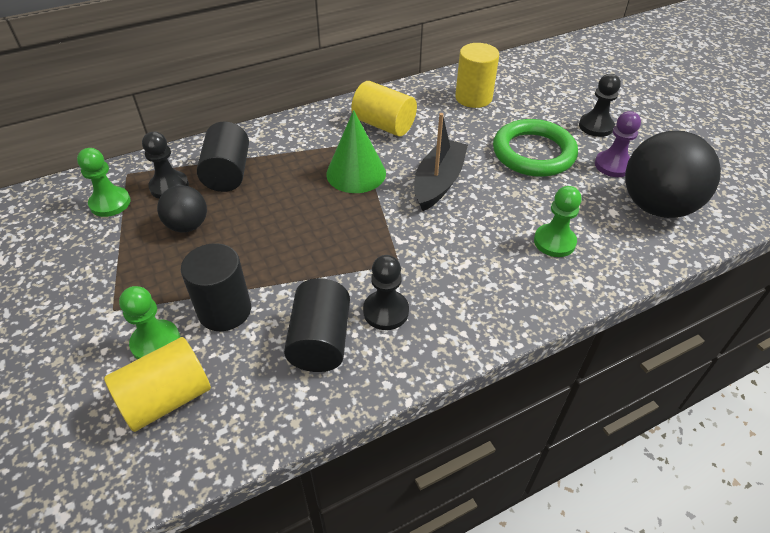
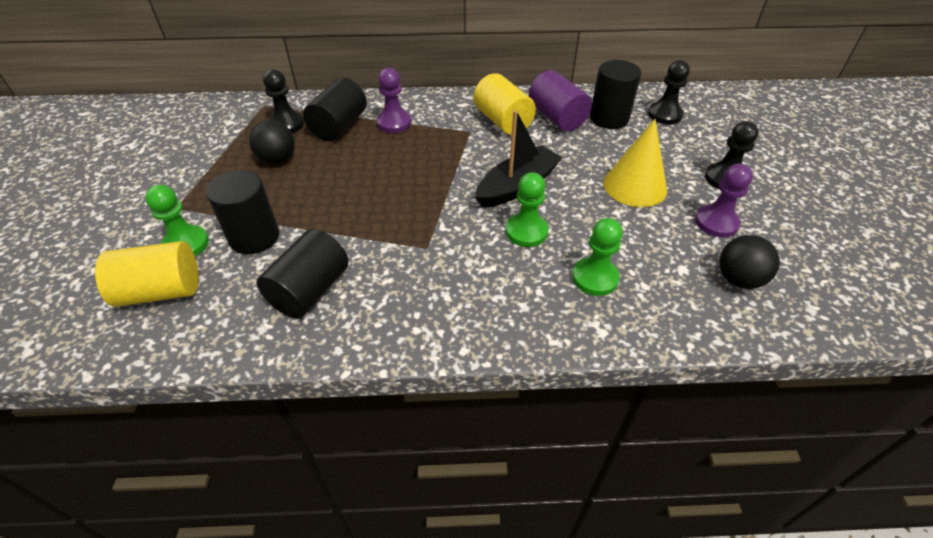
camera: 25 degrees right, 0 degrees up
green pawn [77,148,130,217] -> green pawn moved to [506,172,548,247]
green cone [326,110,386,193] -> none
black pawn [363,255,409,330] -> black pawn moved to [648,60,690,124]
yellow cylinder [455,43,499,108] -> black cylinder [590,60,641,129]
green ring [493,119,578,177] -> yellow cone [603,119,667,207]
black ball [625,131,721,218] -> black ball [719,235,780,289], size x0.54
none -> purple pawn [377,68,411,133]
none -> purple cylinder [528,70,592,131]

